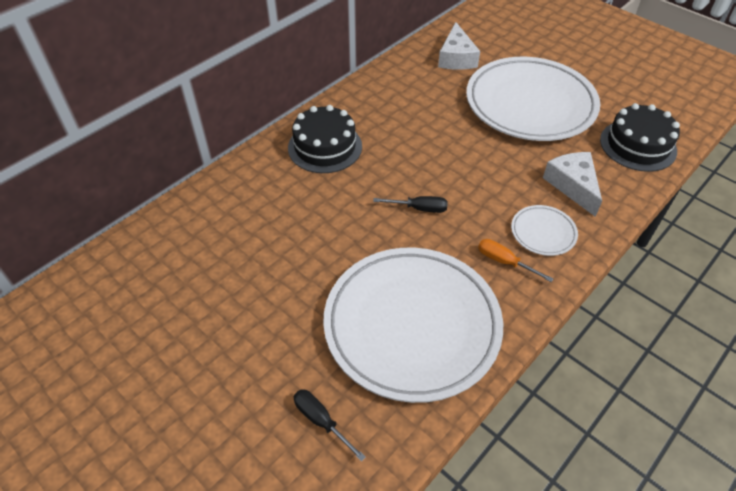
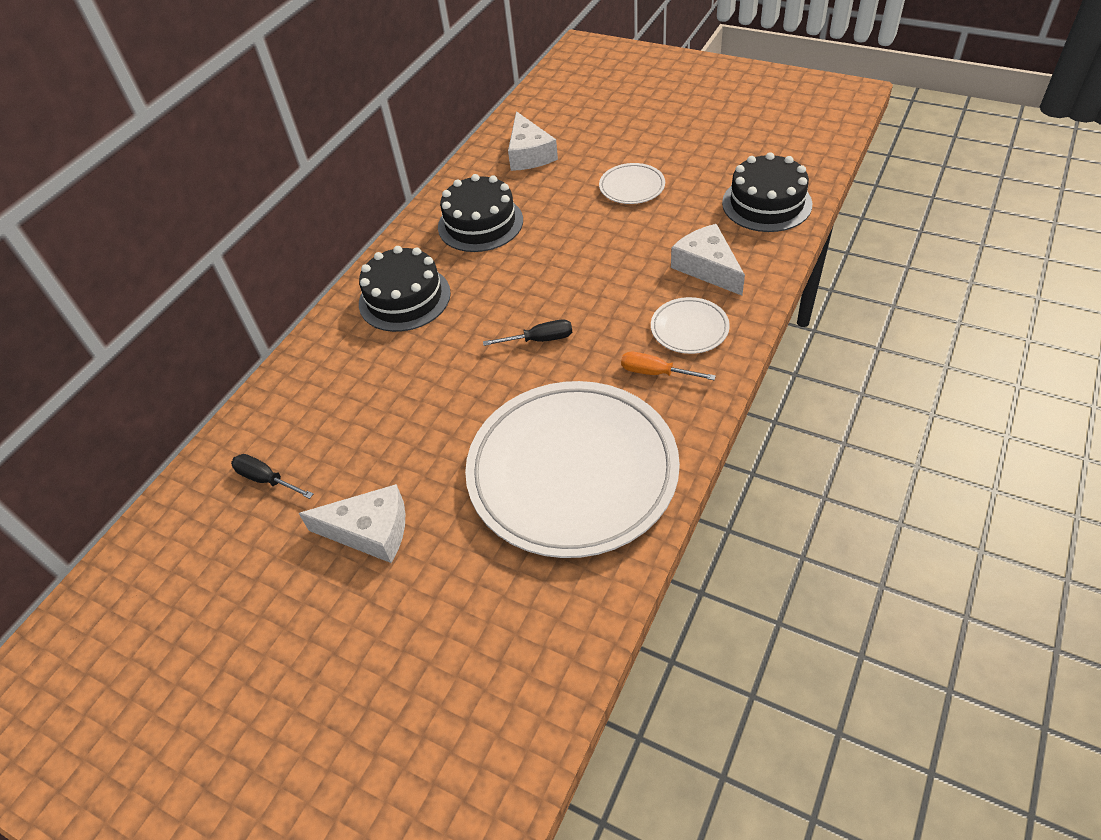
camera: 10 degrees left, 0 degrees up
black screwdriver [293,389,366,462] -> black screwdriver moved to [231,454,313,499]
white plate [466,57,600,141] -> white plate [599,163,665,204], size x0.42
none -> white cheese [299,484,405,563]
none -> black cake [438,174,523,252]

